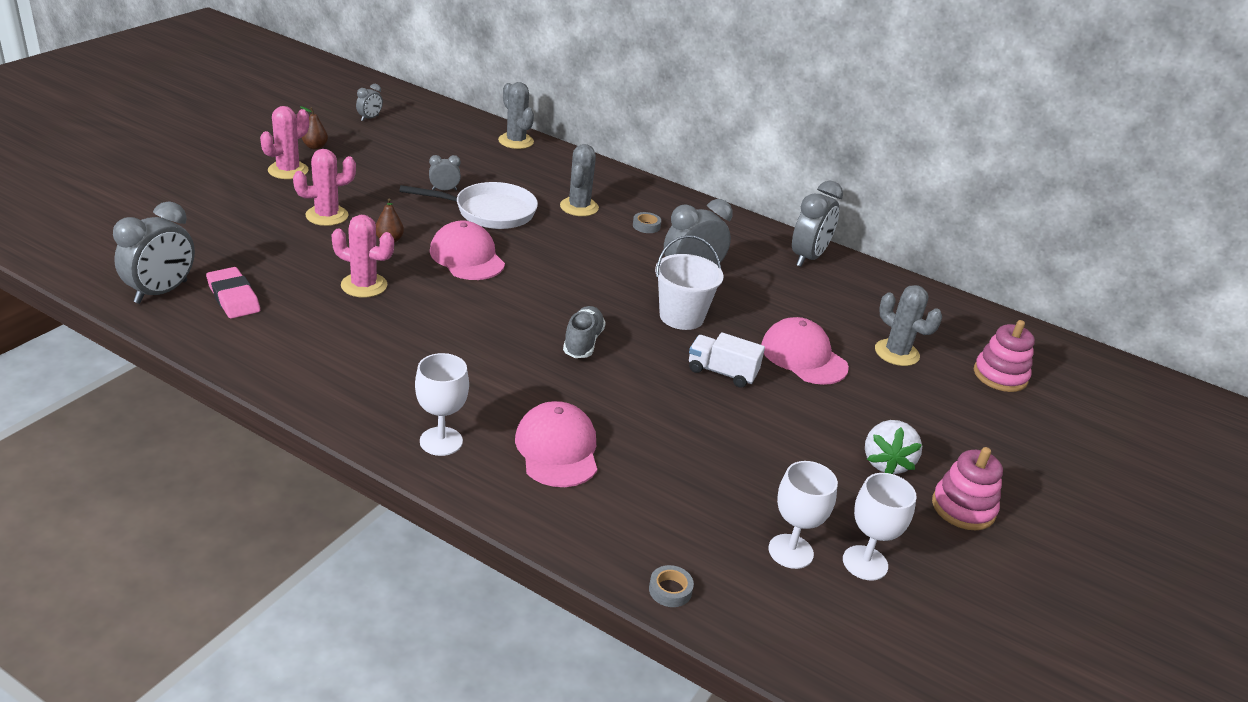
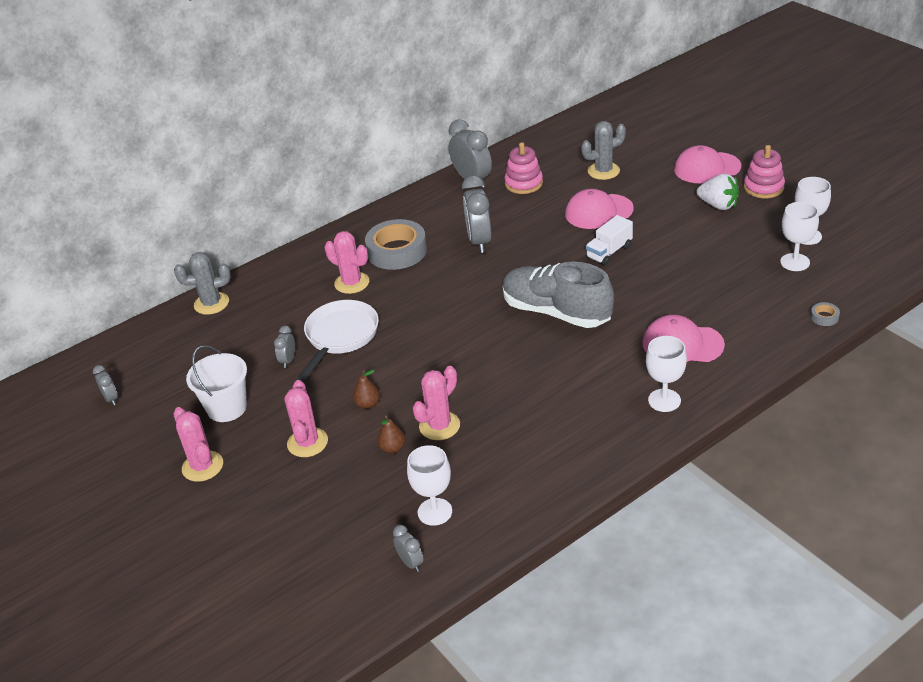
camera: 60 degrees left, 5 degrees up
grey clock [113,201,195,304] -> grey clock [393,525,424,572], size x0.50
pink eraser [206,267,260,319] -> white goblet [407,445,452,526]
brown pear [300,106,328,150] -> brown pear moved to [377,416,405,453]
pink cap [430,221,505,280] -> pink cap moved to [674,145,741,183]
grey cactus [560,144,599,216] -> pink cactus [325,231,369,294]
grey shoe [563,306,606,358] -> grey shoe [502,262,614,328], size x1.91
grey tape [633,212,661,233] -> grey tape [365,219,427,270], size x2.48
white bucket [655,235,724,330] -> white bucket moved to [186,345,247,422]
pink stacking toy [974,320,1035,392] -> pink stacking toy moved to [504,142,543,194]

